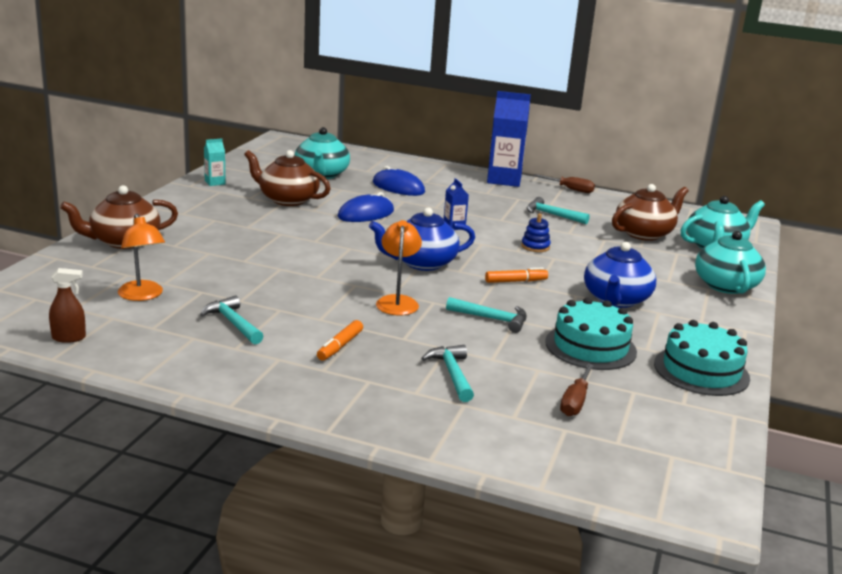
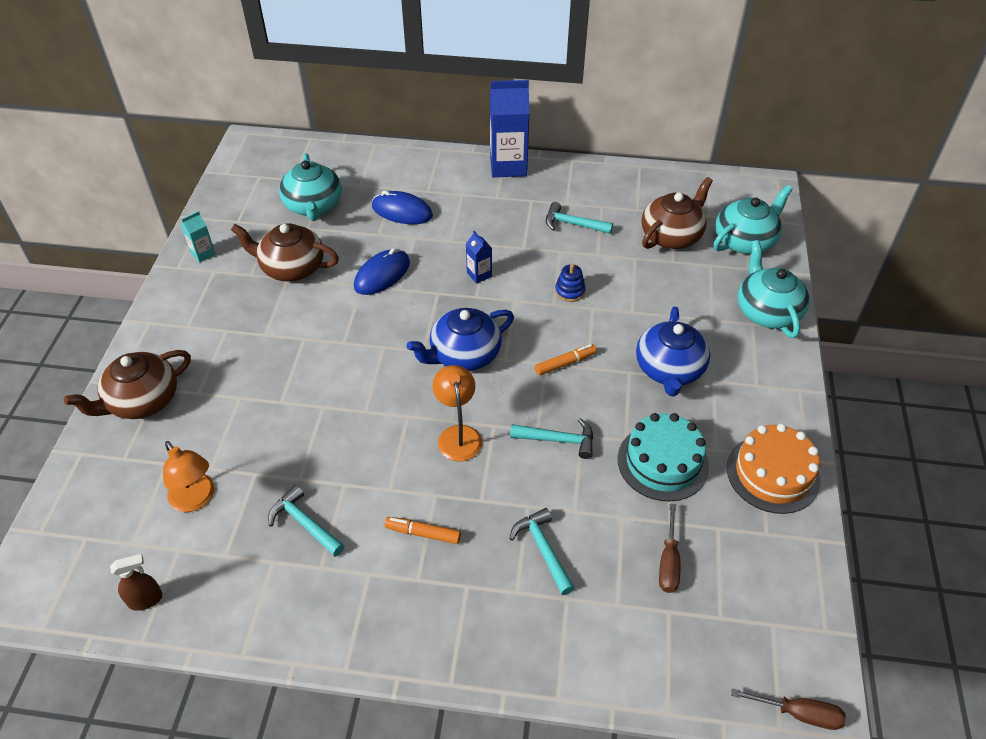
camera: 10 degrees left, 25 degrees up
orange marker [317,320,363,361] -> orange marker turned 90 degrees clockwise [384,517,461,544]
brown screwdriver [534,174,595,193] -> brown screwdriver moved to [731,689,846,730]
turquoise cake [654,320,750,396] -> orange cake [727,423,820,514]

